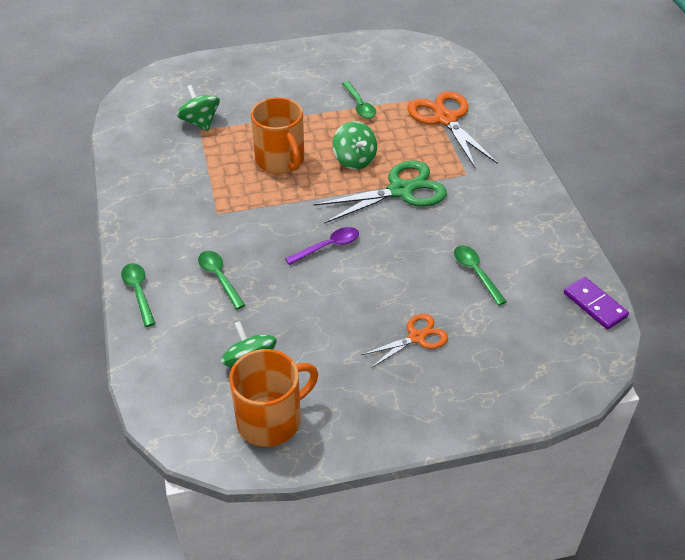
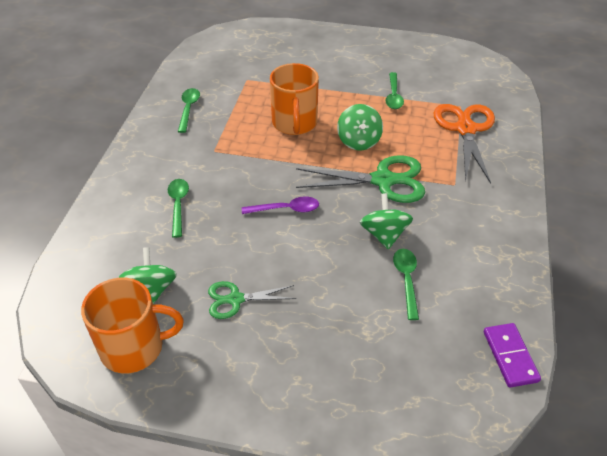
camera: 25 degrees right, 0 degrees up
green spoon [121,263,155,327] -> green spoon moved to [178,88,200,133]
green spinning top [177,85,220,131] -> green spinning top moved to [360,193,413,250]
orange scissors [362,314,448,368] -> none
none -> green scissors [208,281,296,319]

